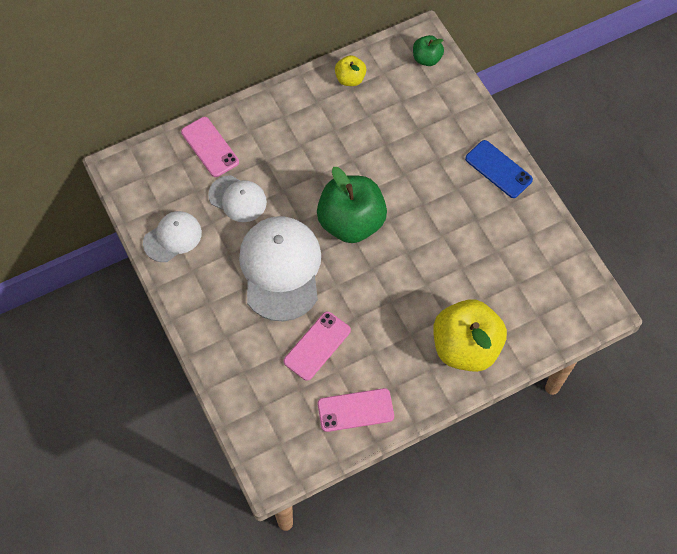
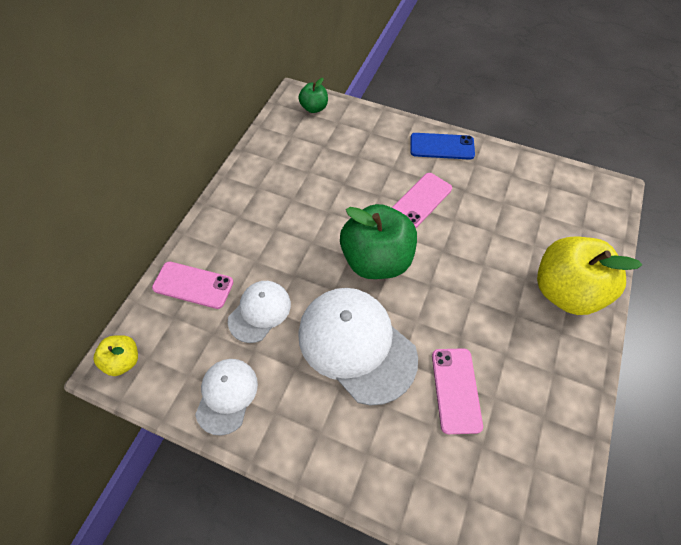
camera: 40 degrees left, 5 degrees down
white cap [208,175,267,222] -> white cap turned 45 degrees counterclockwise [228,281,291,343]
pink phone [318,388,394,432] -> pink phone moved to [392,173,452,228]
yellow apple [335,55,366,86] -> yellow apple moved to [94,335,138,376]

